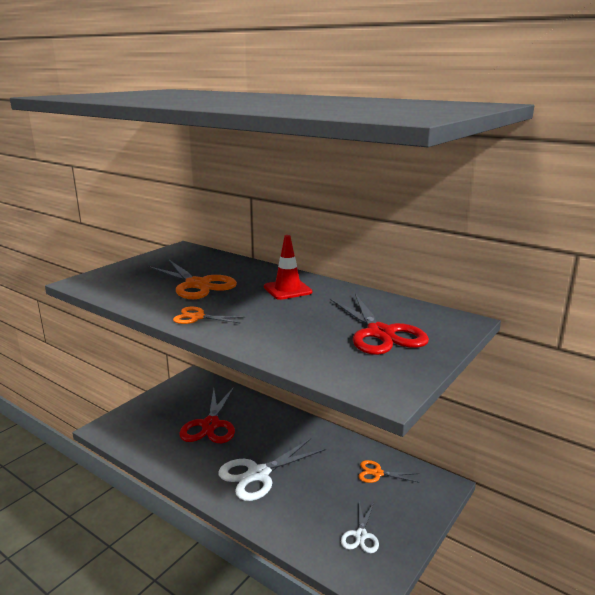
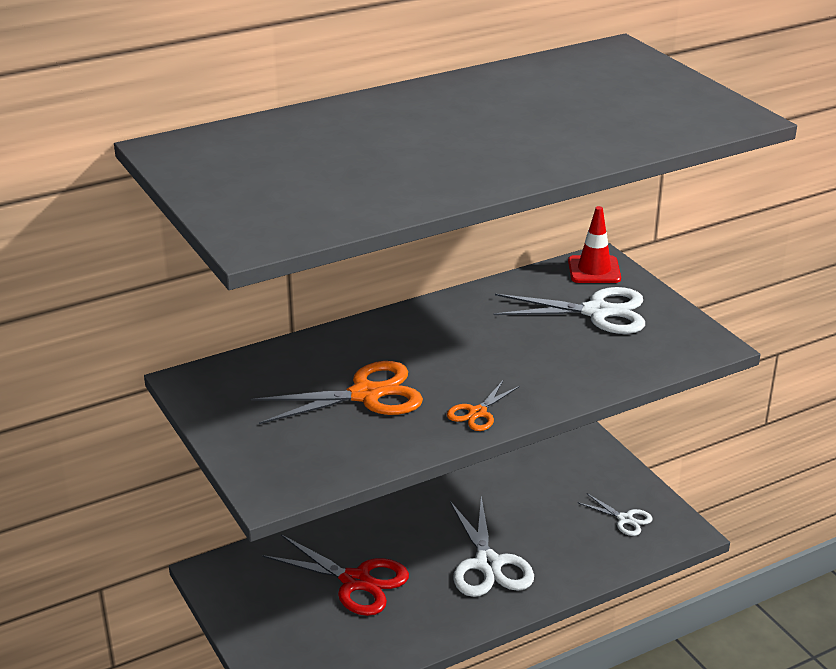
camera: 65 degrees left, 10 degrees up
red traffic cone [264,235,313,300] -> red traffic cone moved to [568,206,621,283]
red scissors [330,294,429,355] -> white scissors [493,287,645,334]
orange scissors [359,460,419,483] -> none

